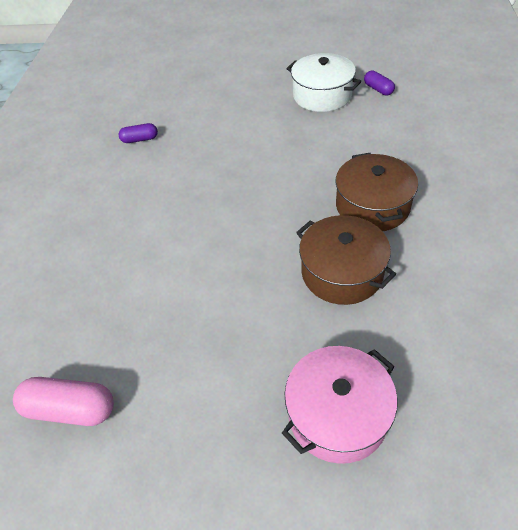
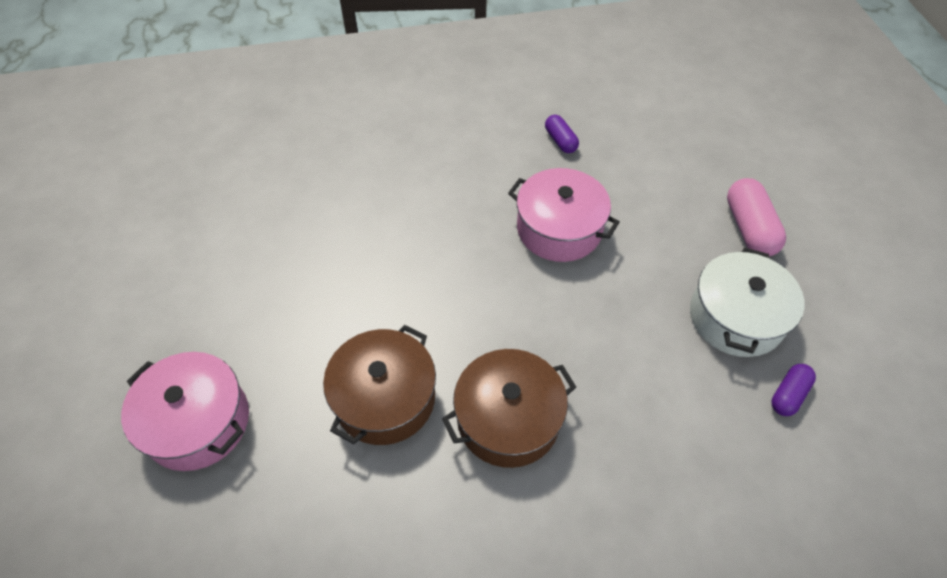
camera: 70 degrees right, 5 degrees up
pink capsule [13,377,114,426] -> pink capsule moved to [727,178,786,256]
none -> pink pot [508,168,620,262]

